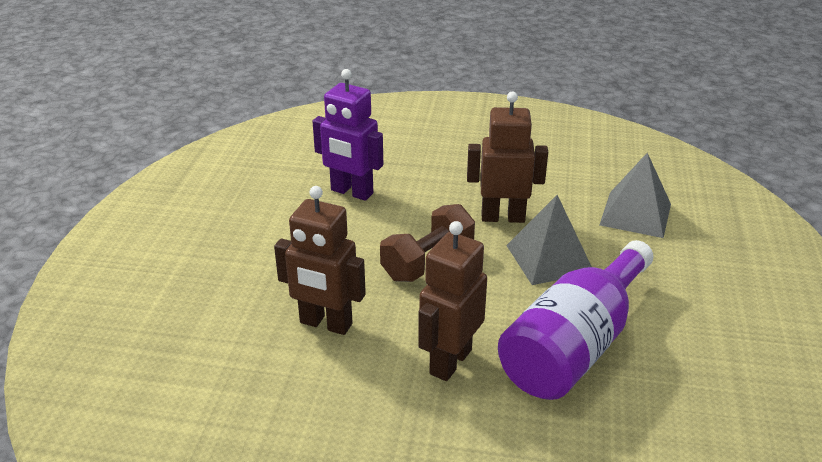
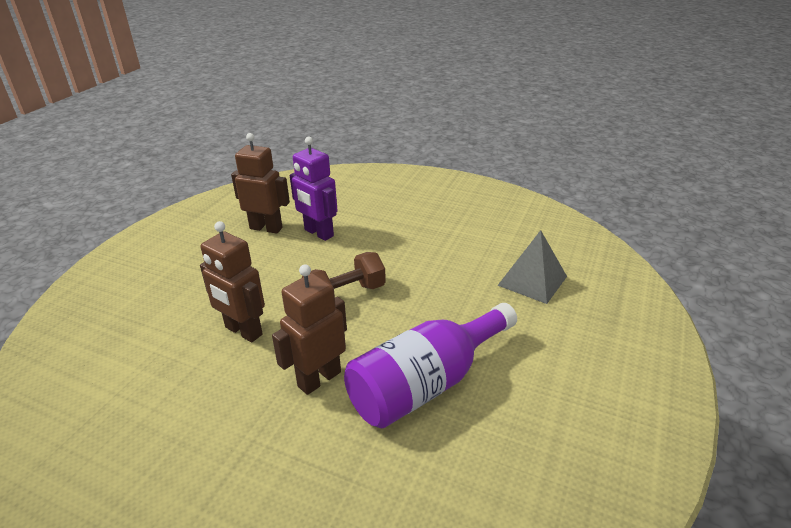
camera: 15 degrees right, 0 degrees up
brown robot [467,92,548,223] -> brown robot moved to [231,133,290,234]
grey pyramid [506,195,592,285] -> none

